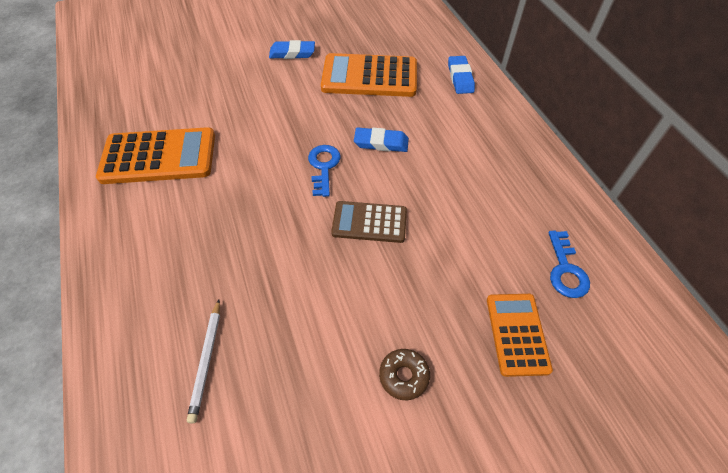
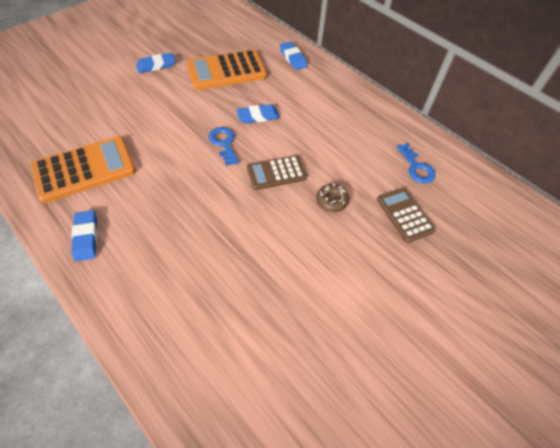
camera: 25 degrees left, 0 degrees up
white pencil [187,299,220,423] -> none
brown donut [379,349,430,400] -> brown donut moved to [316,184,349,212]
orange calculator [487,294,553,377] -> brown calculator [377,188,435,243]
none -> blue eraser [71,210,97,261]

